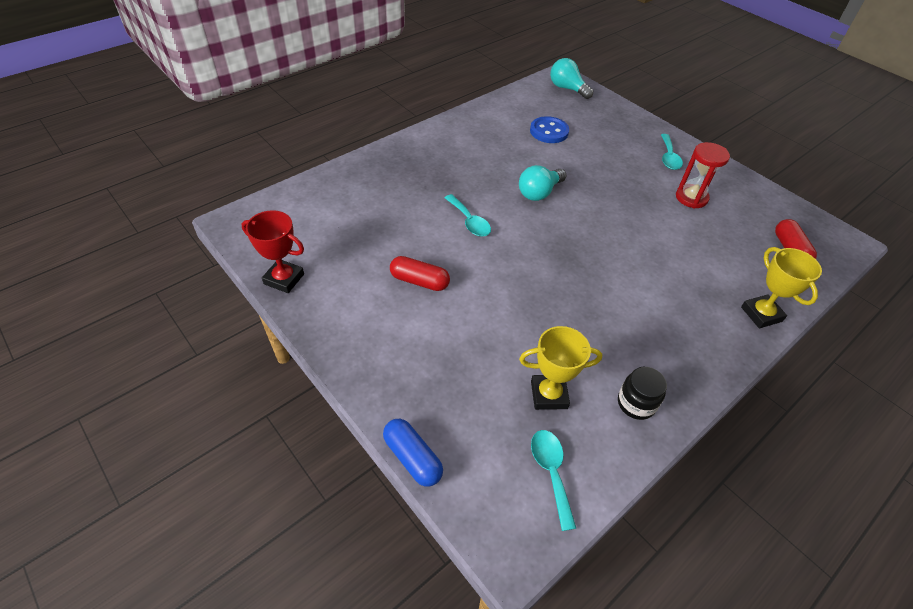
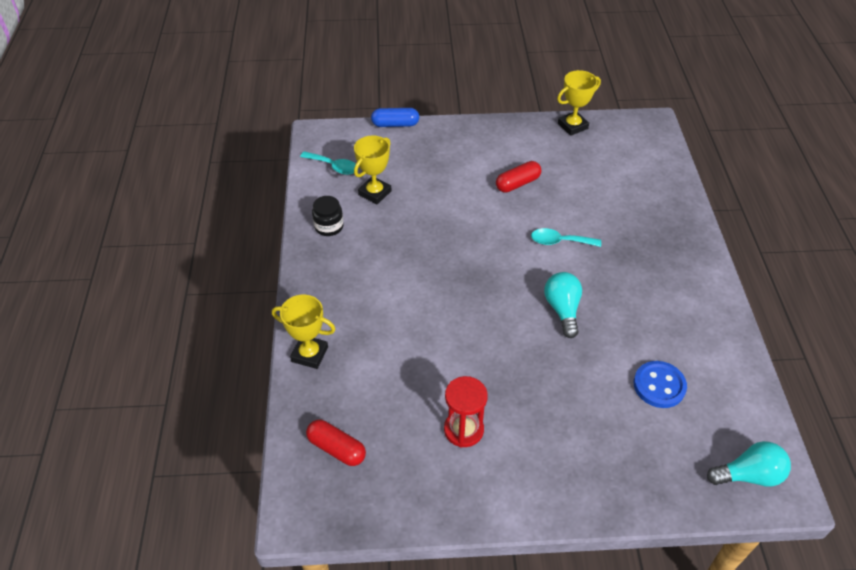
camera: 130 degrees right, 0 degrees up
red trophy [241,210,304,293] -> yellow trophy [557,70,601,136]
turquoise spoon [661,134,683,170] -> none

